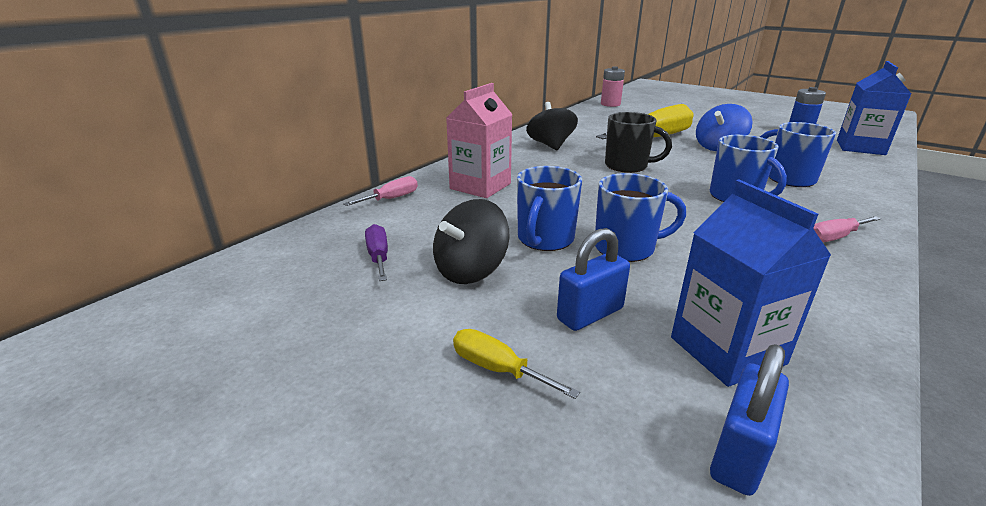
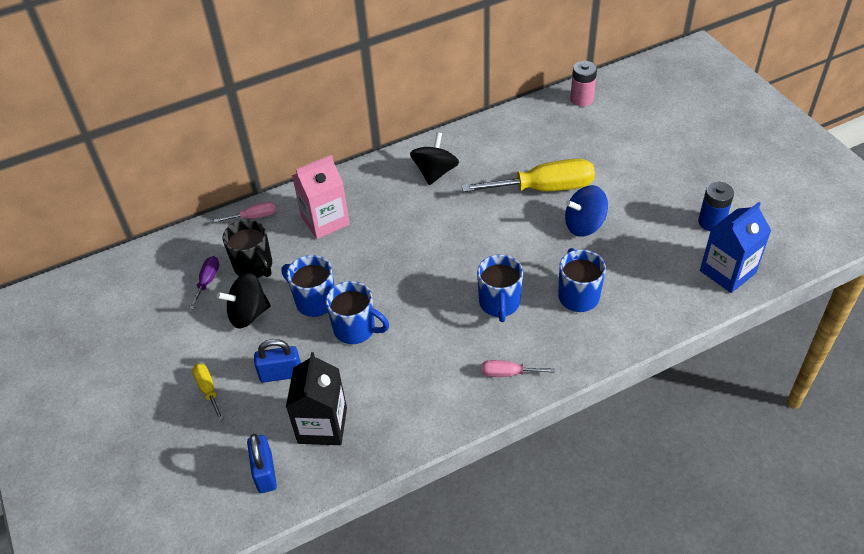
camera: 30 degrees right, 20 degrees up
blue mug [517,166,582,251] -> blue mug turned 75 degrees clockwise [281,255,334,317]
black mug [605,112,672,173] -> black mug moved to [223,219,272,278]
blue carton [671,180,831,387] -> black carton [286,352,347,445]
blue padlock [710,344,789,496] -> blue padlock turned 75 degrees counterclockwise [247,434,277,493]

